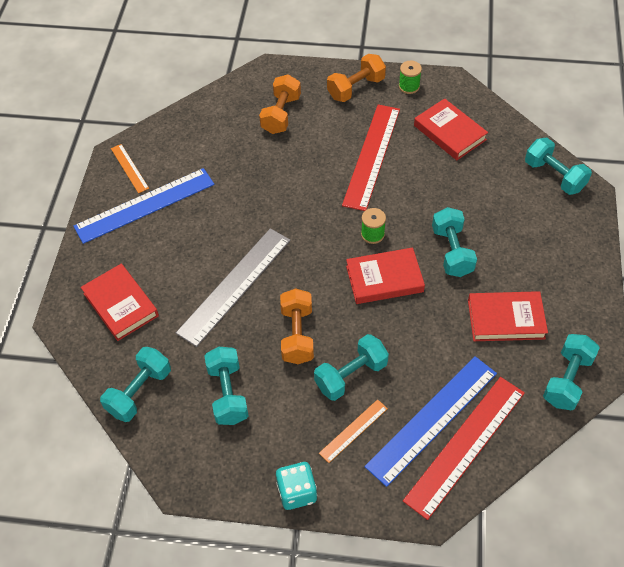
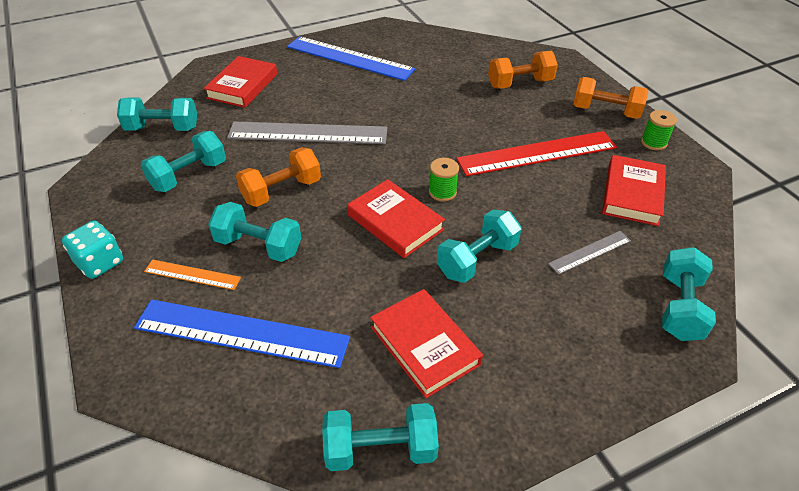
camera: 55 degrees right, 10 degrees down
orange ruler [111,144,149,193] -> none
red ruler [403,377,525,520] -> none
none -> grey ruler [548,231,631,275]

